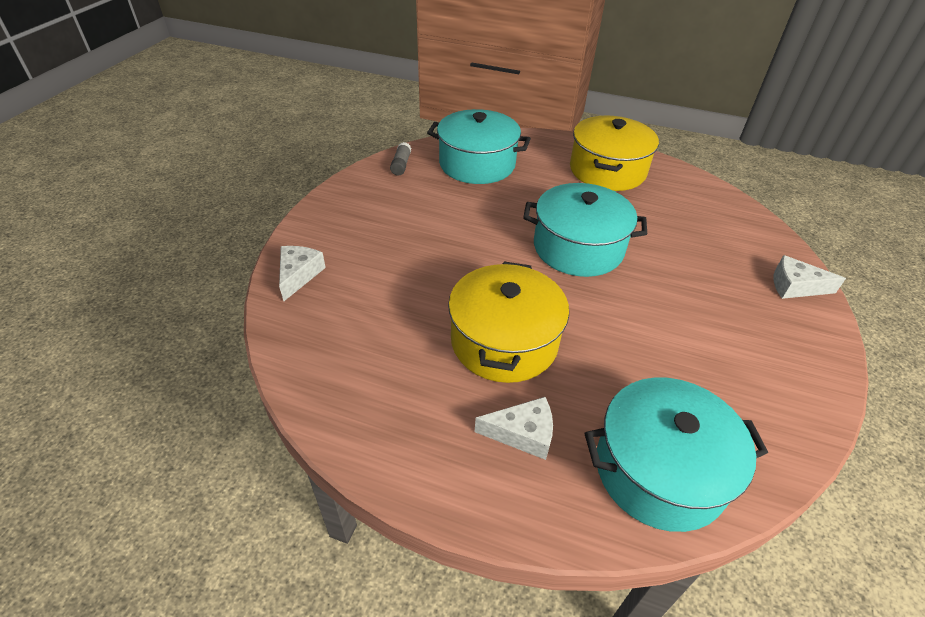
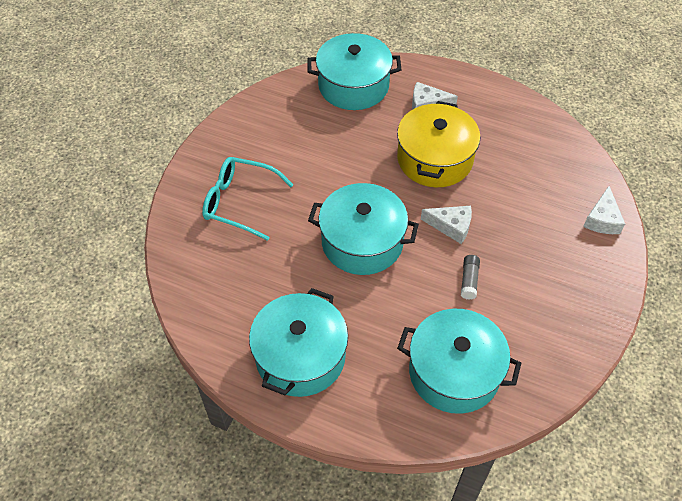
camera: 175 degrees left, 10 degrees up
grey glue stick [390,142,411,176] -> grey glue stick moved to [461,255,480,300]
yellow pot [570,116,659,191] -> turquoise pot [249,288,348,397]
white cheese [774,255,846,299] -> white cheese moved to [421,206,472,244]
none -> turquoise glasses [202,157,293,241]

